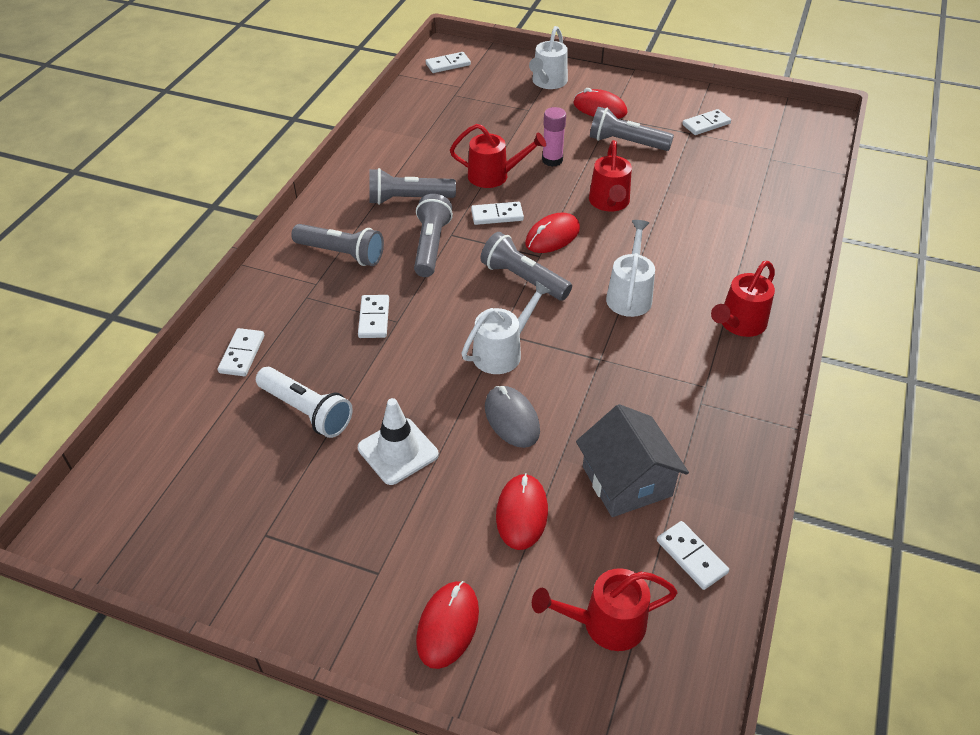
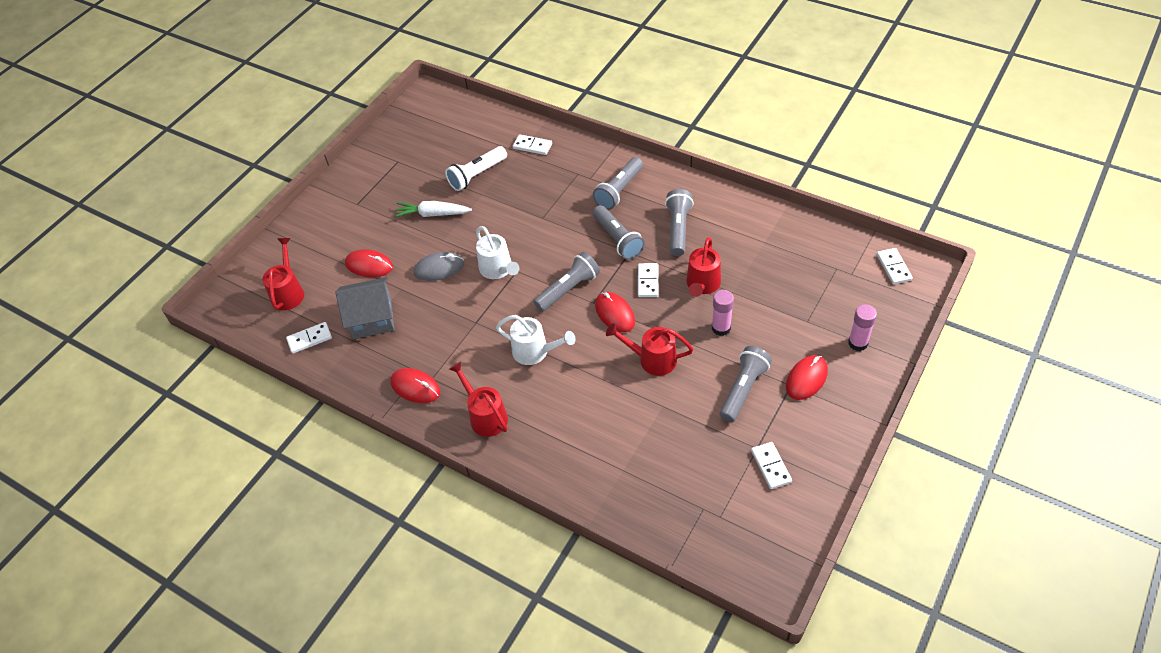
camera: 105 degrees right, 5 degrees up
white domino [358,295,389,338] -> none
white traffic cone [358,398,439,485] -> white carrot [394,201,472,217]
grey flashlight [414,194,453,277] -> grey flashlight turned 45 degrees clockwise [593,205,645,260]
red mouse [416,581,479,669] -> red mouse moved to [390,368,440,403]
white watering can [529,26,568,89] -> pink glue stick [848,304,877,351]

